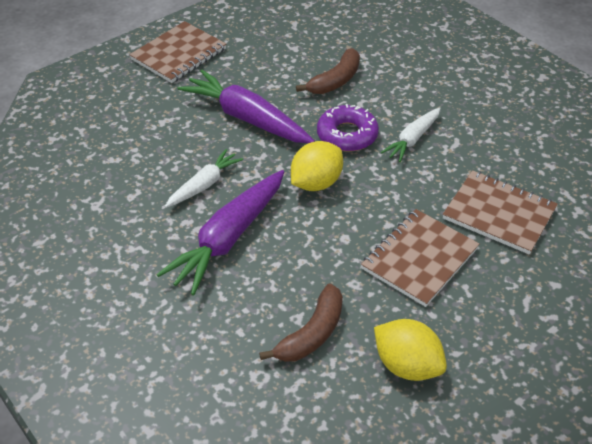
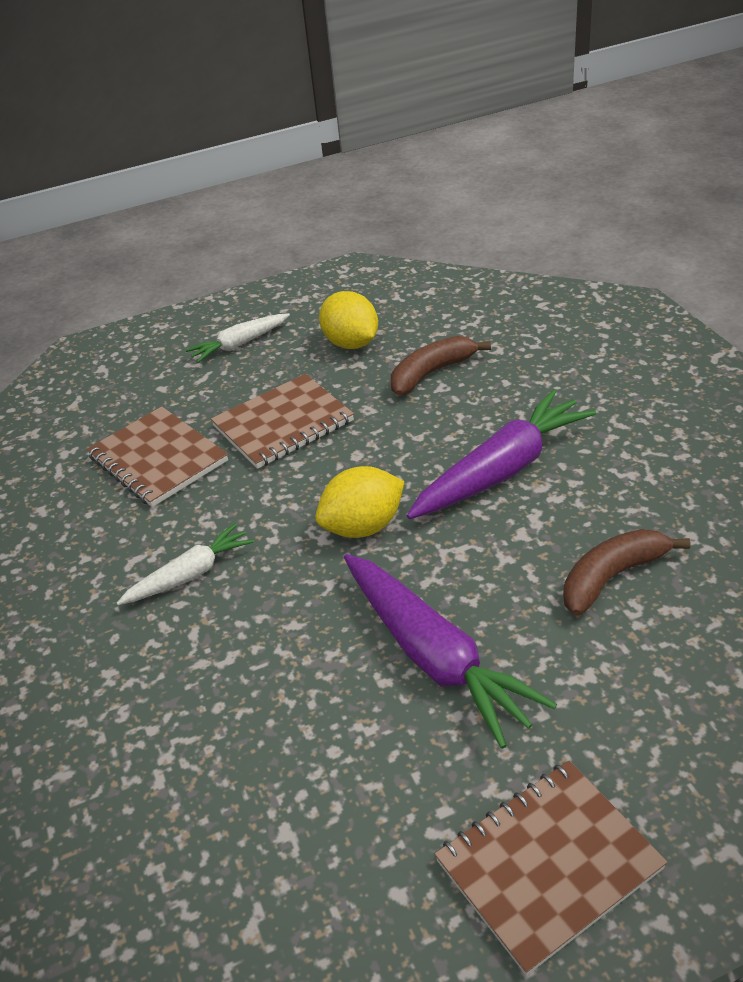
camera: 160 degrees left, 5 degrees down
white carrot [165,149,243,208] -> white carrot moved to [185,313,290,363]
brown banana [296,48,360,94] -> brown banana moved to [563,529,690,616]
purple donut [317,104,379,152] -> none

